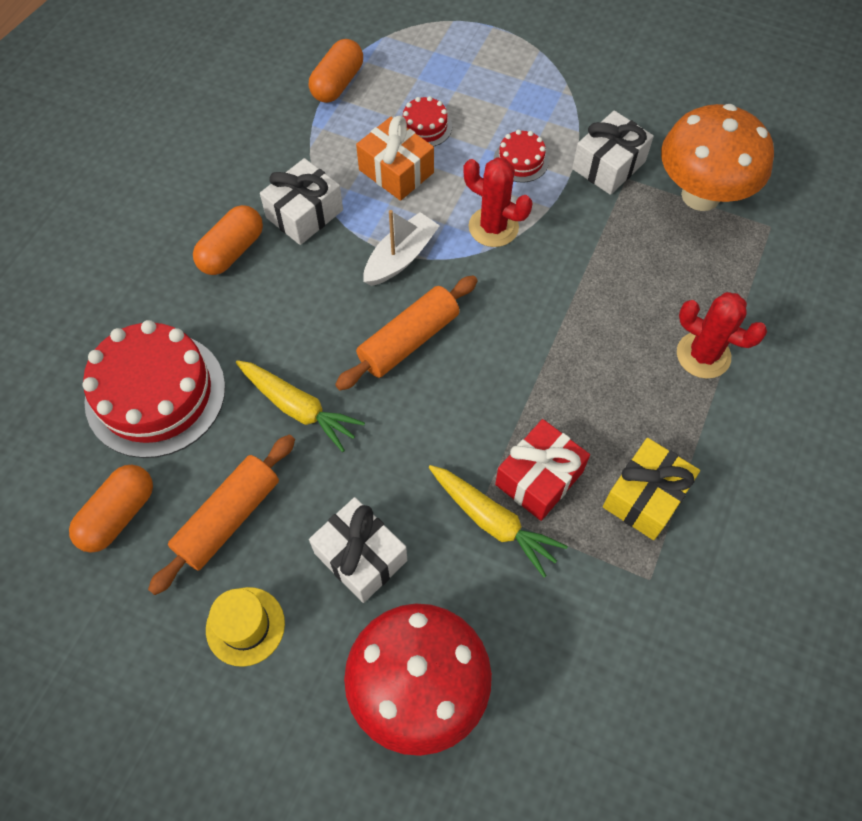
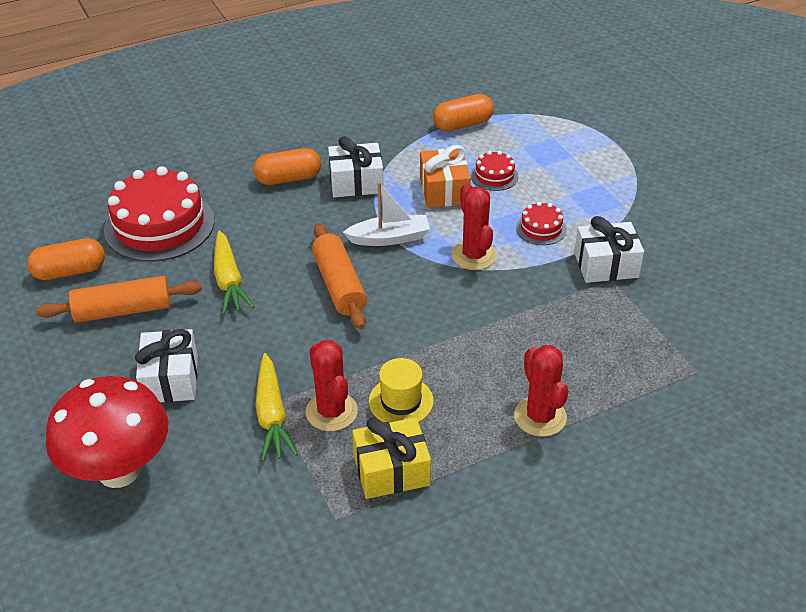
camera: 40 degrees right, 20 degrees down
yellow hat [206,587,285,667] -> yellow hat moved to [369,358,434,423]
orange rolling pin [335,275,477,390] -> orange rolling pin turned 75 degrees clockwise [312,223,367,329]
red gift [495,419,590,521] -> red cactus [306,340,358,431]
orange mushroom [661,104,774,211] -> none

